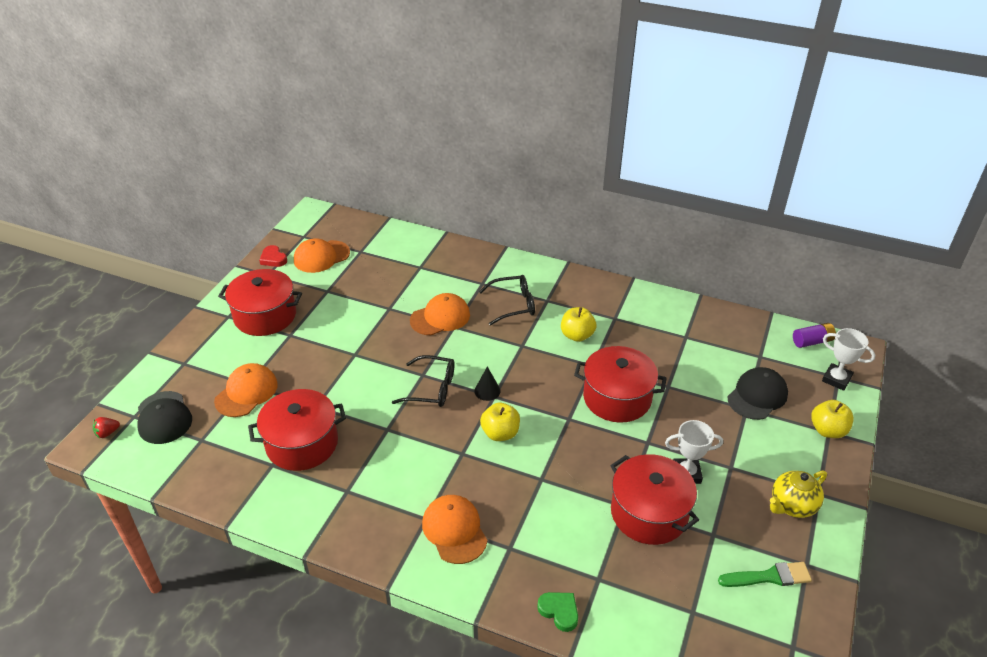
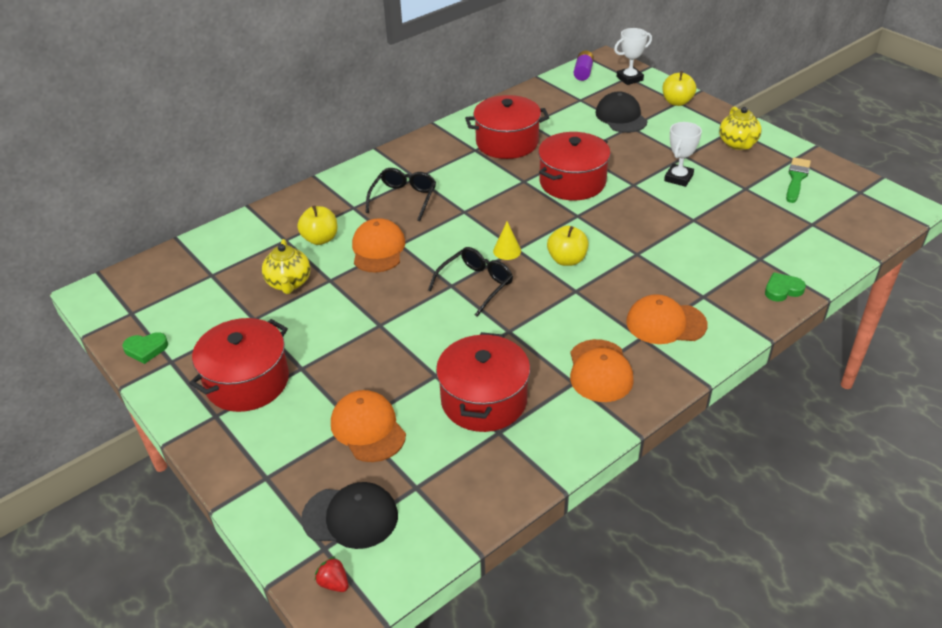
camera: 60 degrees left, 0 degrees up
red strawberry [93,417,120,439] -> red strawberry turned 135 degrees clockwise [315,556,348,592]
red heart [259,245,287,267] -> green heart [122,333,168,364]
orange cap [294,238,350,273] -> orange cap moved to [570,339,634,402]
black cone [474,366,501,401] -> yellow cone [493,221,521,260]
yellow apple [561,307,596,342] -> yellow apple moved to [297,206,338,245]
red pot [610,454,699,545] -> red pot moved to [465,95,549,159]
none -> yellow teapot [262,239,311,294]

